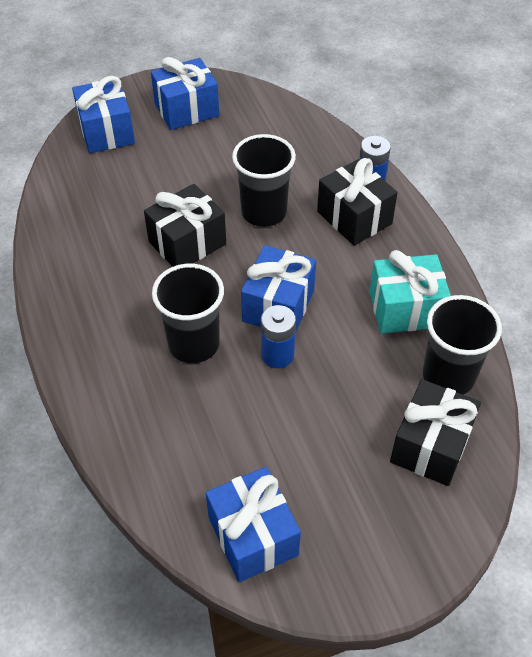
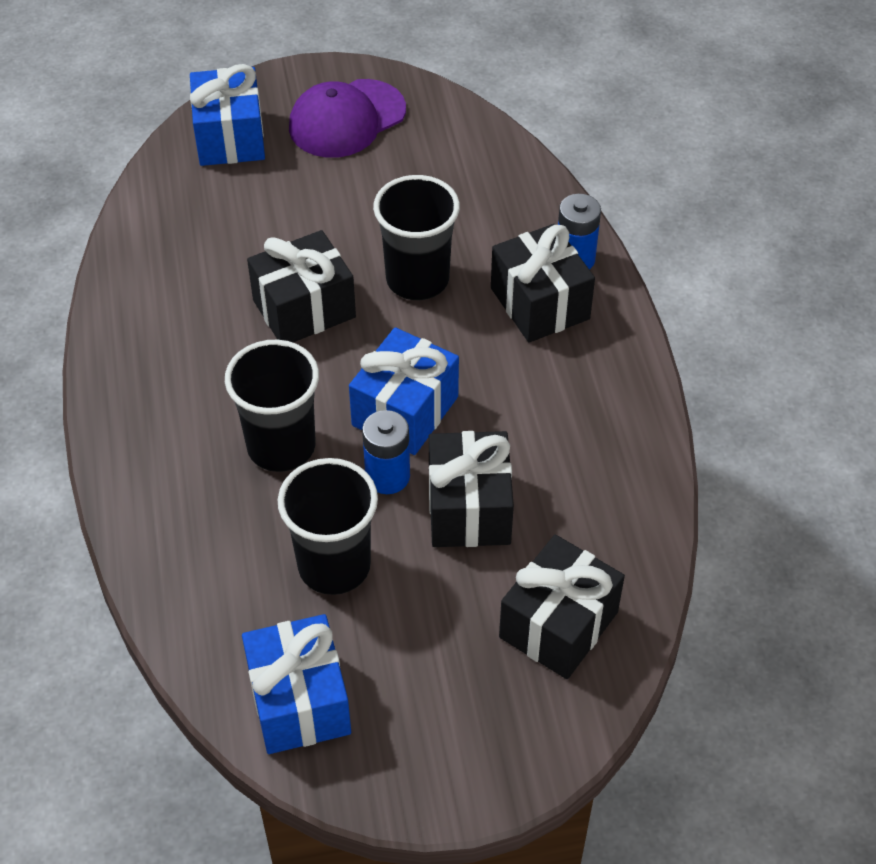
camera: 10 degrees right, 0 degrees up
blue gift [151,57,219,130] -> purple cap [289,79,406,158]
turquoise gift [369,250,451,334] -> none
black cup [423,295,502,395] -> black cup moved to [278,458,378,595]
none -> black gift [429,431,514,547]

